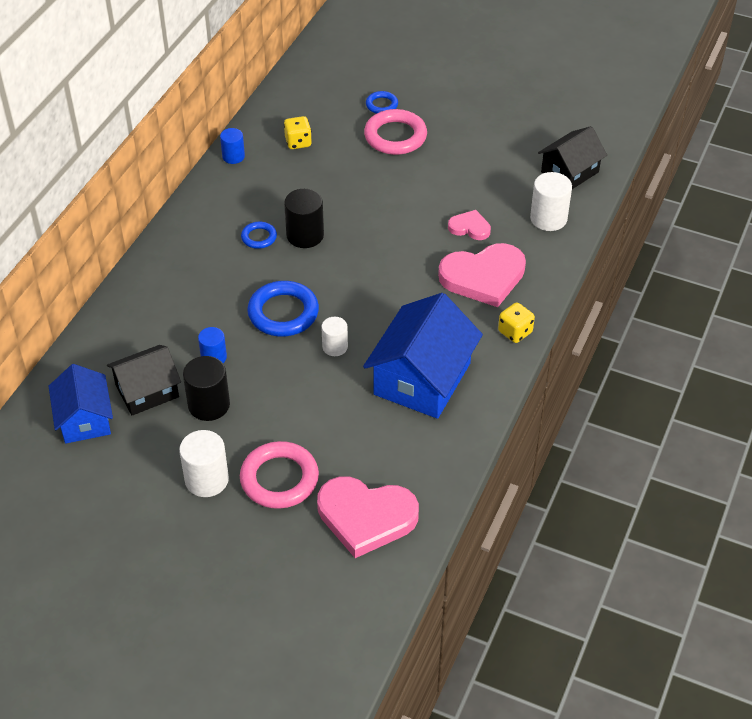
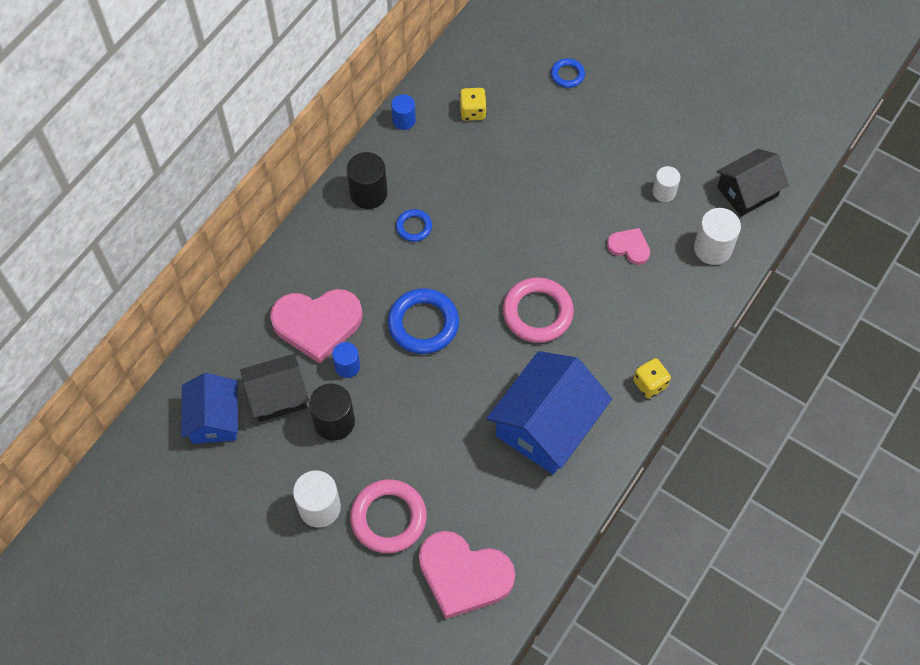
camera: 10 degrees right, 15 degrees up
black cylinder [284,189,324,248] -> black cylinder moved to [346,152,388,209]
white cylinder [321,317,348,356] -> white cylinder moved to [652,166,680,202]
pink ring [364,109,427,155] -> pink ring moved to [503,277,574,343]
pink heart [438,243,526,307] -> pink heart moved to [270,289,363,364]

